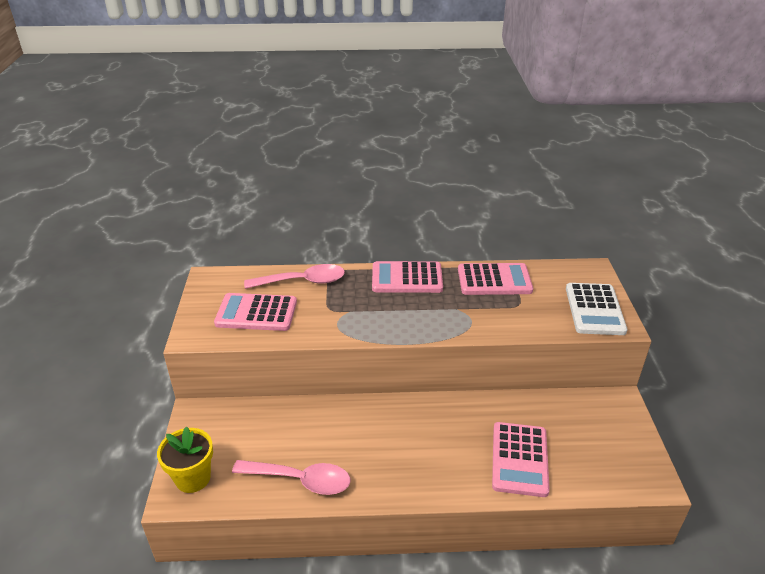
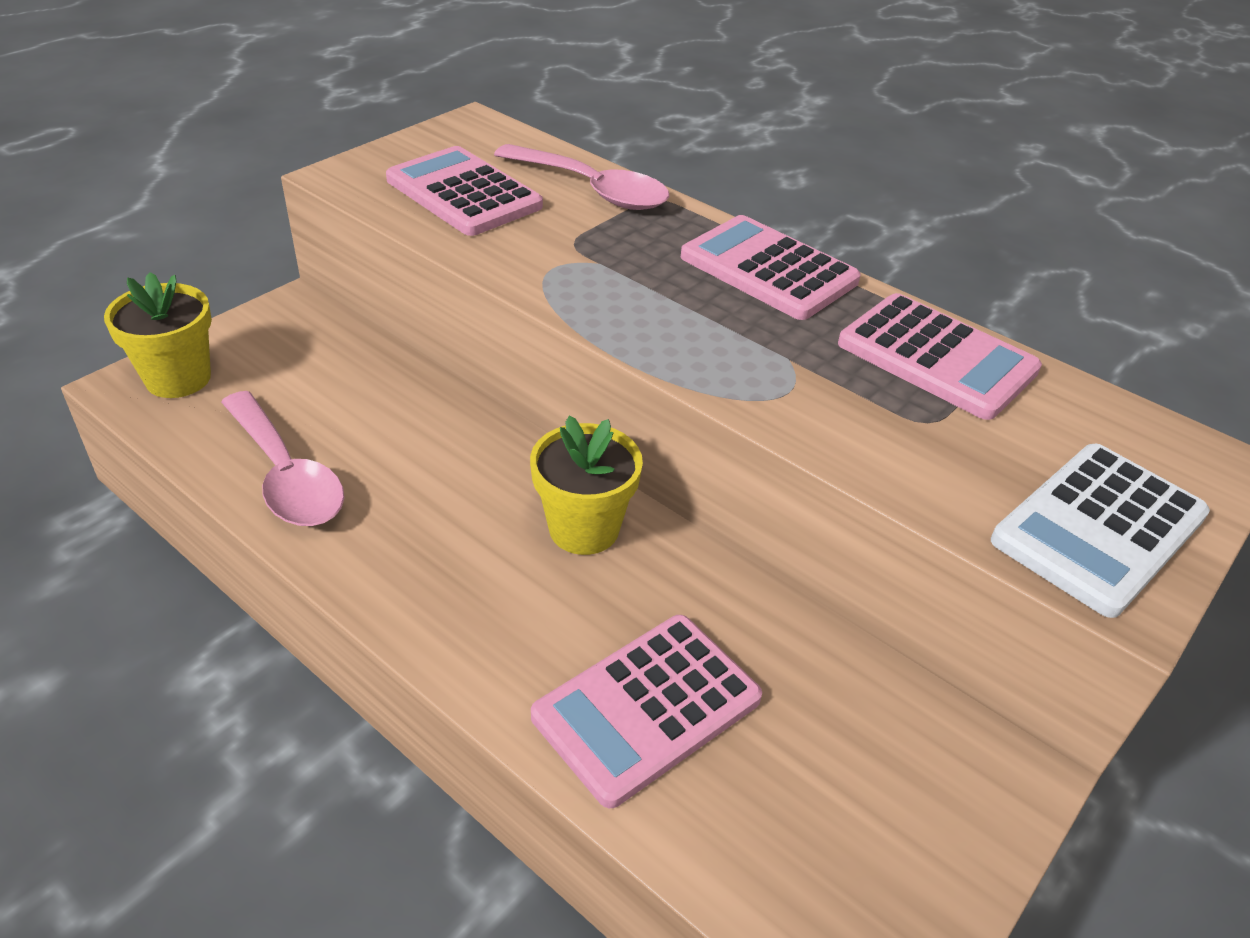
camera: 40 degrees right, 5 degrees up
none -> yellow flower pot [530,415,643,555]

